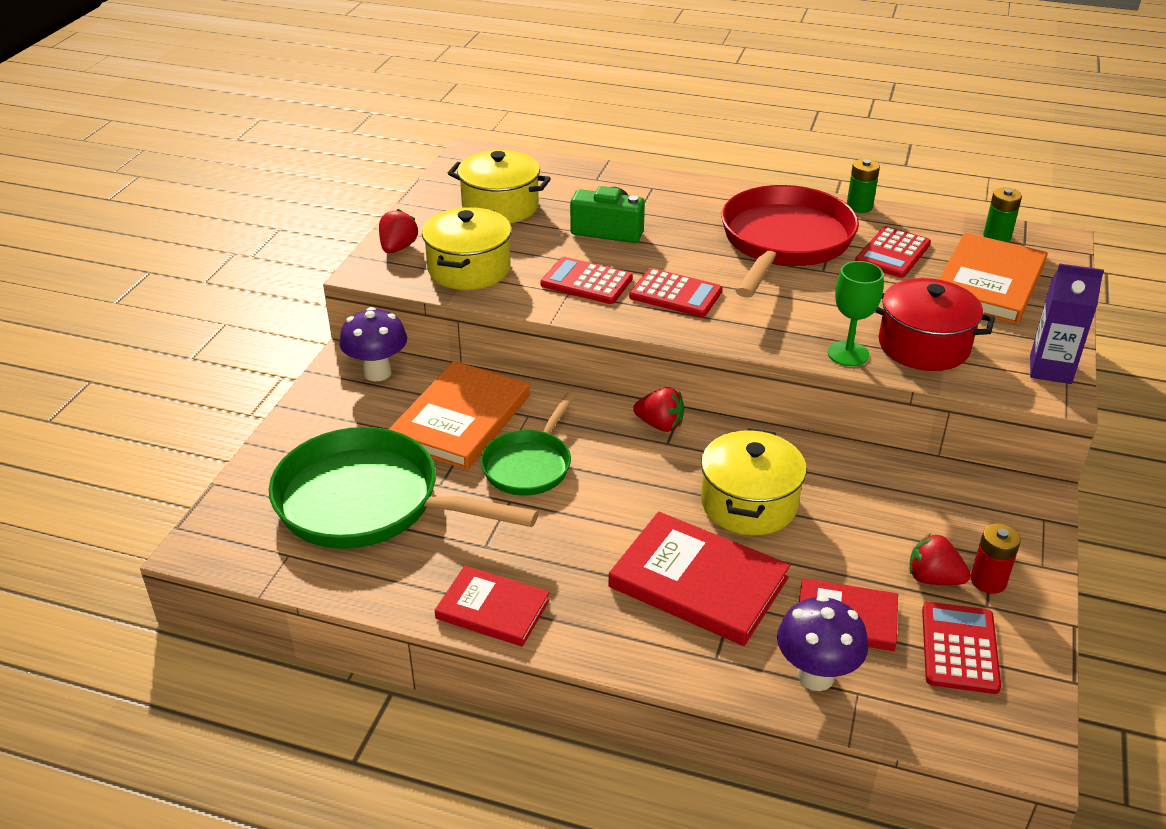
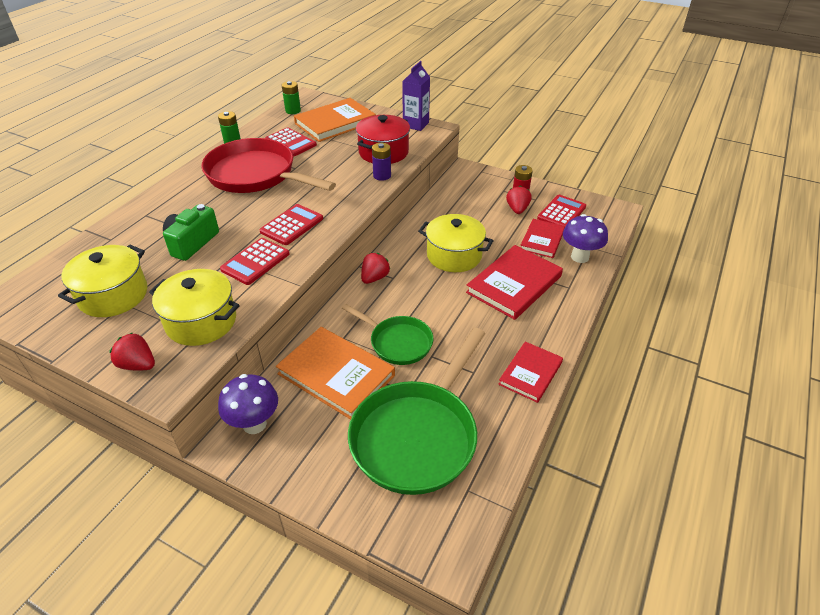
camera: 80 degrees left, 5 degrees up
green goblet [828,261,884,366] -> purple battery [372,143,391,181]
red strawberry [910,533,971,585] -> red strawberry turned 150 degrees clockwise [506,185,532,214]
red calculator [922,602,1001,694] -> red calculator turned 105 degrees clockwise [537,195,586,227]
orange book [938,232,1047,324] -> orange book turned 75 degrees counterclockwise [294,98,376,142]

